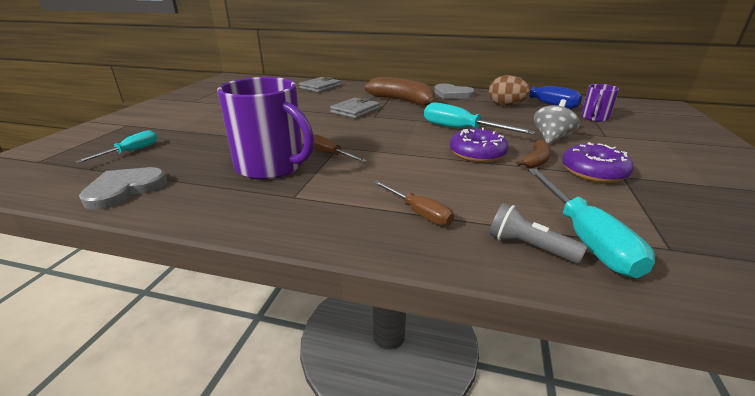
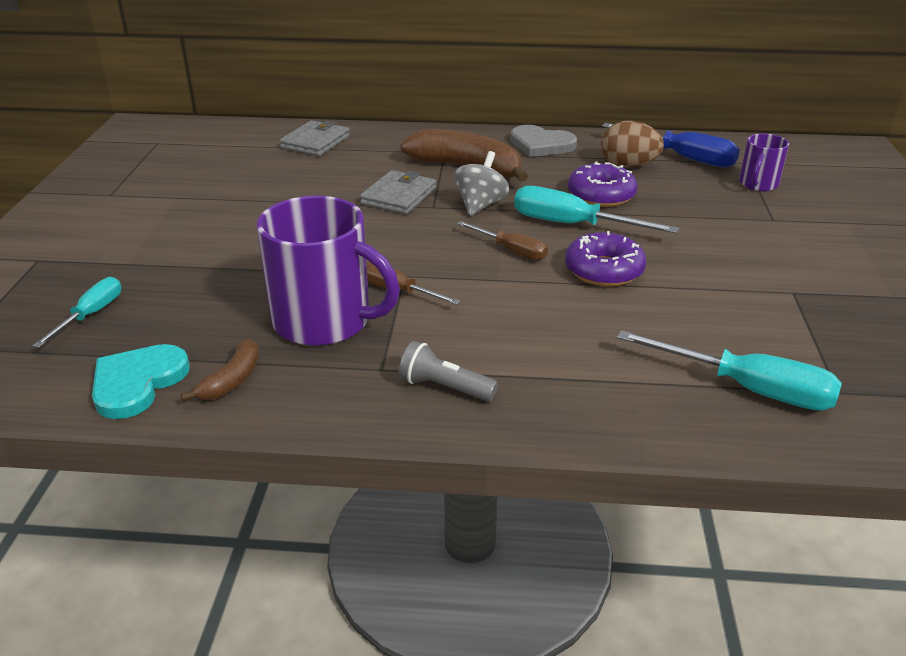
camera: 10 degrees left, 5 degrees up
grey heart [79,167,167,210] -> turquoise heart [92,344,190,419]
brown screwdriver [373,181,454,226] -> brown screwdriver moved to [457,221,548,260]
grey flashlight [489,203,587,264] -> grey flashlight moved to [399,341,498,402]
brown banana [516,140,551,168] -> brown banana moved to [181,338,259,401]
turquoise screwdriver [528,169,655,278] -> turquoise screwdriver turned 45 degrees counterclockwise [617,330,842,411]
grey spinning top [534,99,580,144] -> grey spinning top moved to [454,151,509,216]
purple donut [562,142,634,183] -> purple donut moved to [568,161,638,207]

